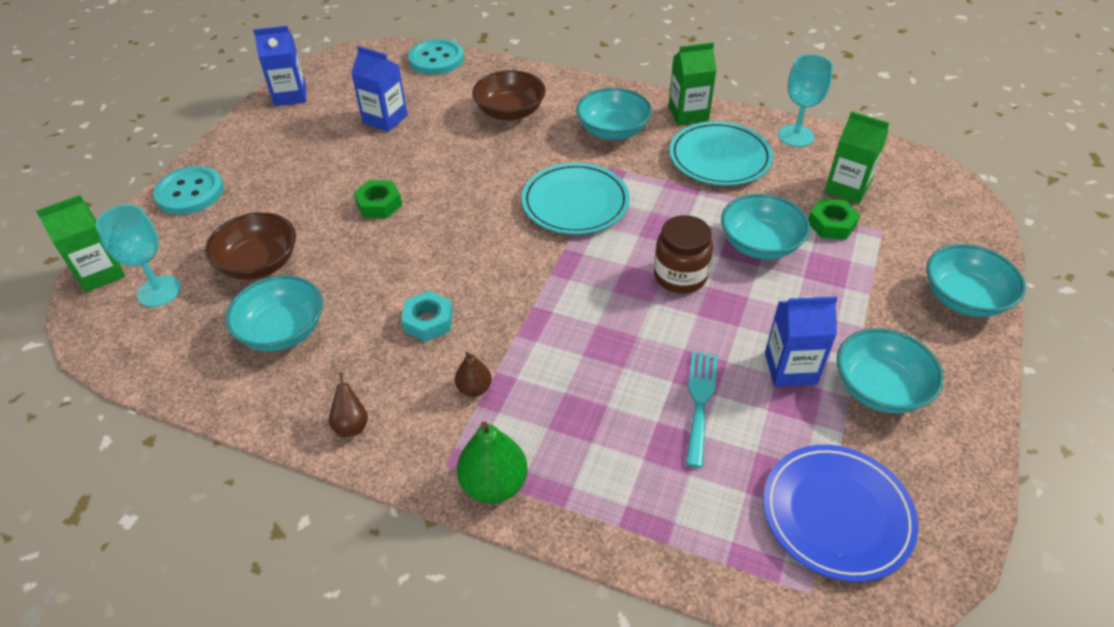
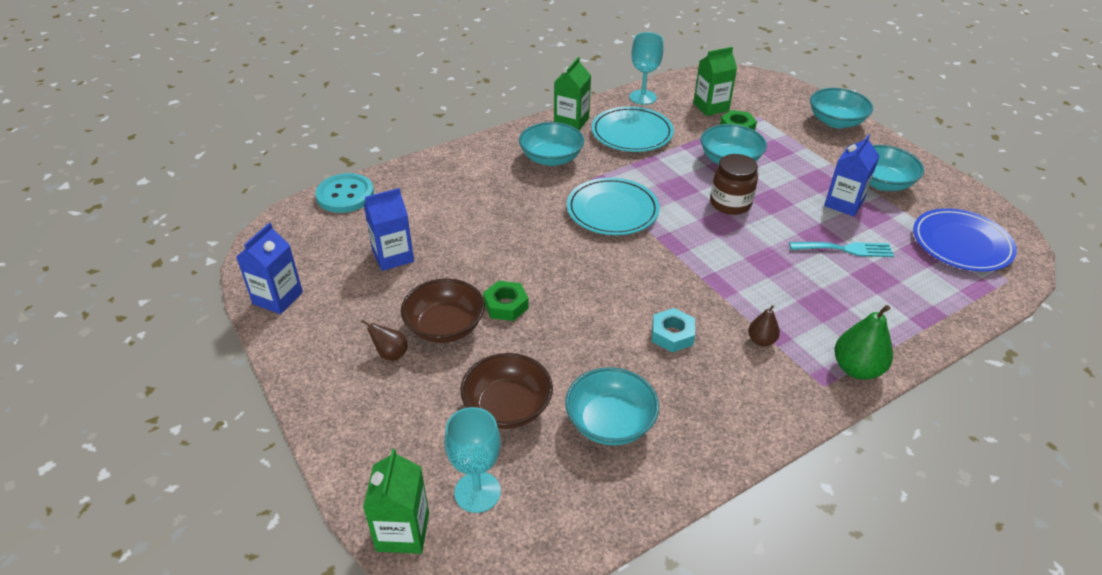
camera: 55 degrees left, 5 degrees down
turquoise button [153,166,224,215] -> none
brown pear [329,372,368,437] -> brown pear moved to [361,320,407,360]
brown bowl [472,70,546,121] -> brown bowl moved to [401,278,485,343]
turquoise fork [686,351,718,468] -> turquoise fork turned 135 degrees clockwise [789,242,894,257]

